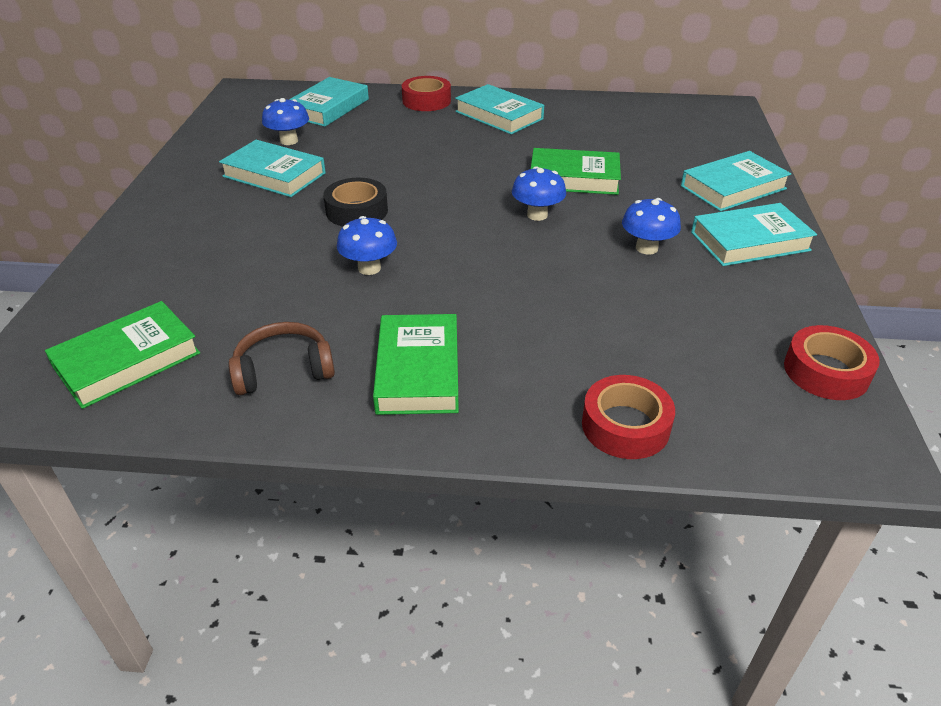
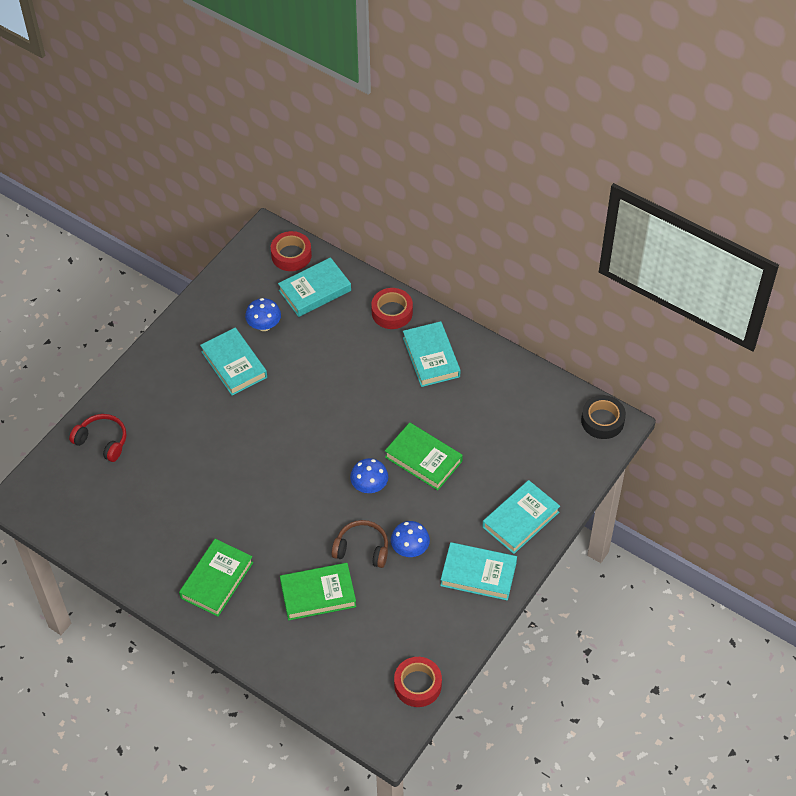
camera: 30 degrees right, 15 degrees up
green book [45,301,200,409] -> green book moved to [280,563,356,621]
brown headphones [228,322,335,395] -> brown headphones moved to [331,520,388,568]
black tape [323,178,388,227] -> black tape moved to [581,395,626,439]
blue mushroom [337,216,397,275] -> none
red tape [582,375,675,459] -> red tape moved to [271,231,312,271]
turquoise book [681,151,791,211] -> turquoise book turned 45 degrees counterclockwise [482,480,560,554]
none -> red headphones [69,414,126,462]

